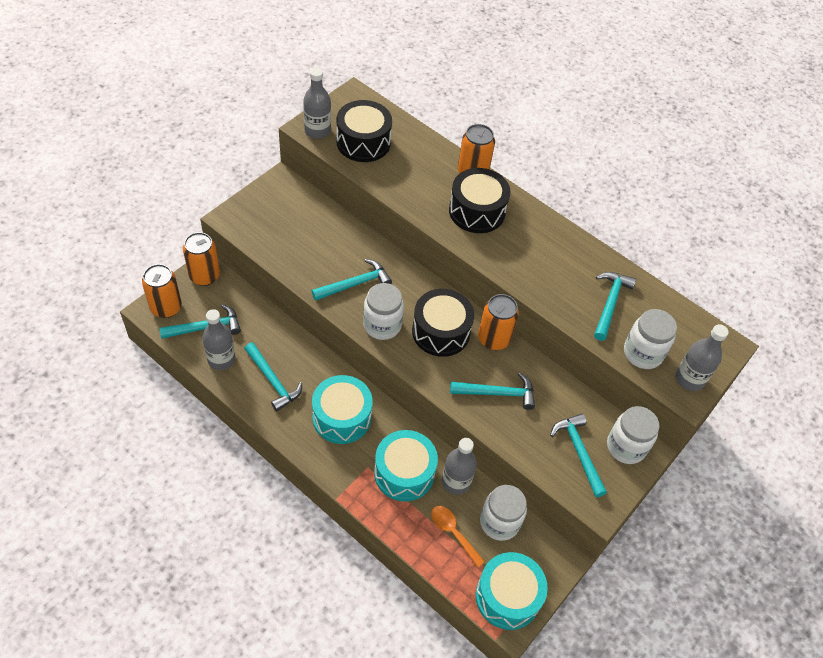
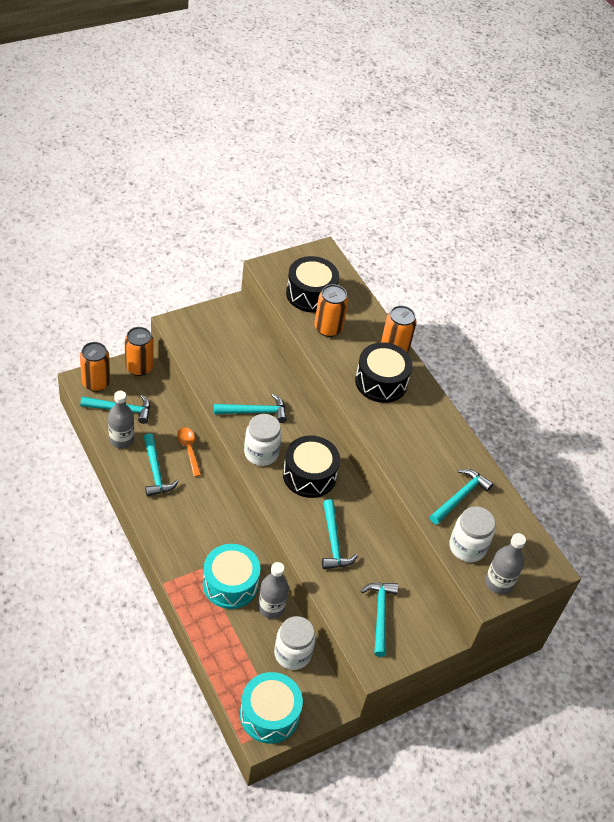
camera: 20 degrees right, 5 degrees down
grey bottle [303,68,331,139] -> none
turquoise drum [312,375,373,444] -> none
orange spoon [431,506,485,567] -> orange spoon moved to [177,427,201,477]
turquoise hammer [450,373,535,410] -> turquoise hammer turned 60 degrees clockwise [322,499,358,569]
orange can [478,294,519,350] -> orange can moved to [314,284,348,337]
white jar [607,406,660,464] -> none

